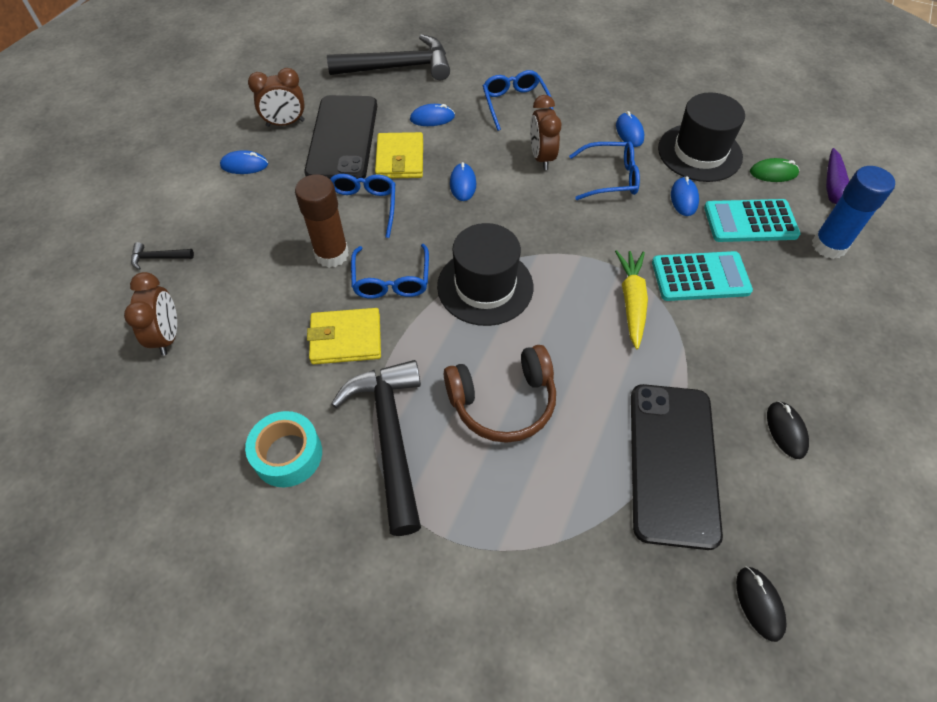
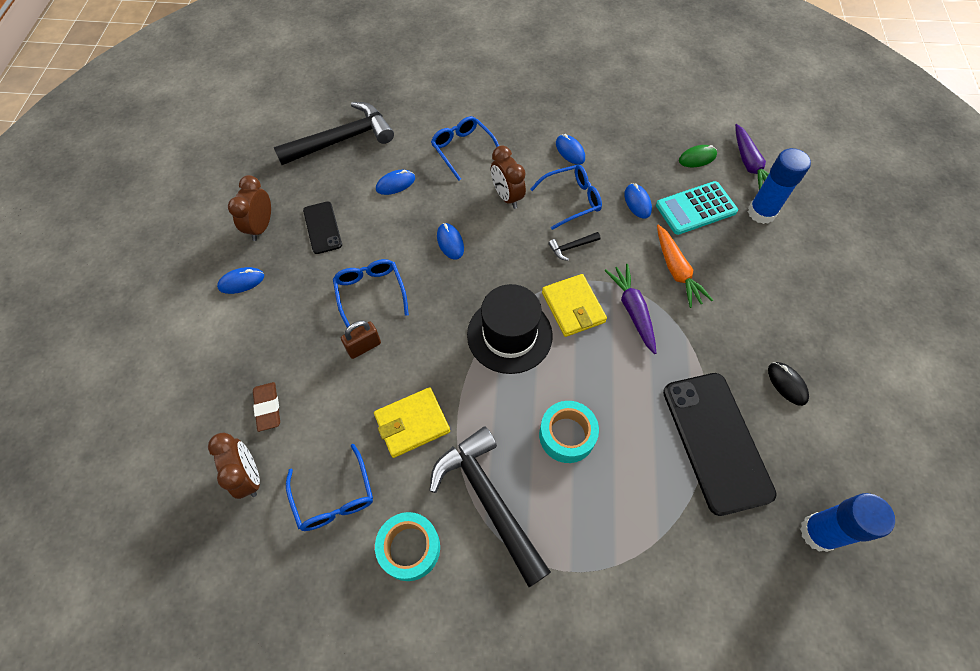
camera: 20 degrees left, 5 degrees up
black hammer [131,242,194,270] -> black hammer moved to [548,232,601,261]
brown clock [248,68,305,127] -> brown clock turned 135 degrees clockwise [228,175,271,241]
brown glue stick [295,174,349,268] -> brown padlock [341,320,381,359]
black phone [304,95,377,179] -> black phone [303,201,342,254], size x0.52
blue glasses [351,244,429,299] -> blue glasses moved to [286,444,373,531]
yellow wallet [375,132,423,178] -> yellow wallet moved to [542,274,607,337]
brown headphones [444,345,556,443] -> turquoise tape [539,401,599,463]
yellow carrot [615,250,648,349] -> purple carrot [604,264,656,354]
turquoise calculator [652,251,753,301] -> orange carrot [657,225,713,308]
black hat [658,93,745,182] -> none
black mouse [736,566,787,642] -> blue glue stick [800,493,895,552]
none -> brown eraser [253,382,280,432]

